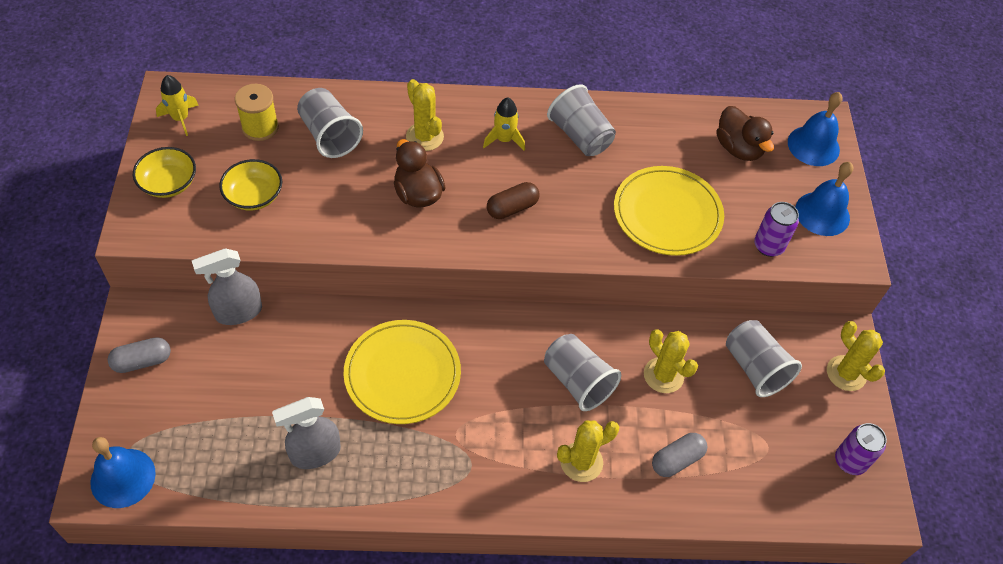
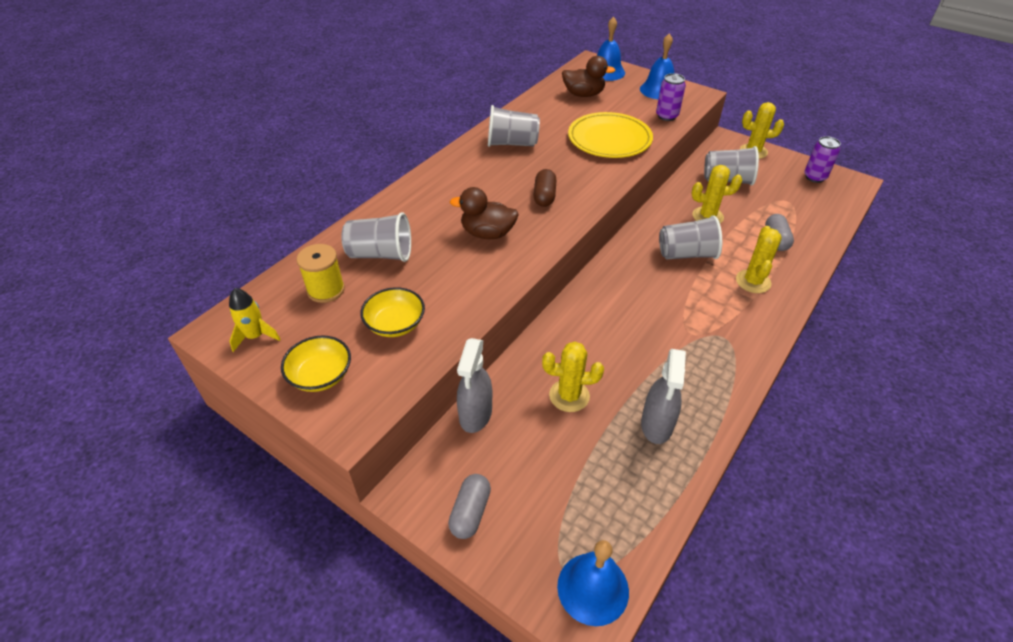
camera: 50 degrees left, 10 degrees down
yellow plate [344,320,461,424] -> none
yellow cactus [406,79,444,151] -> yellow cactus moved to [542,342,604,412]
yellow rocket [483,98,525,151] -> none

